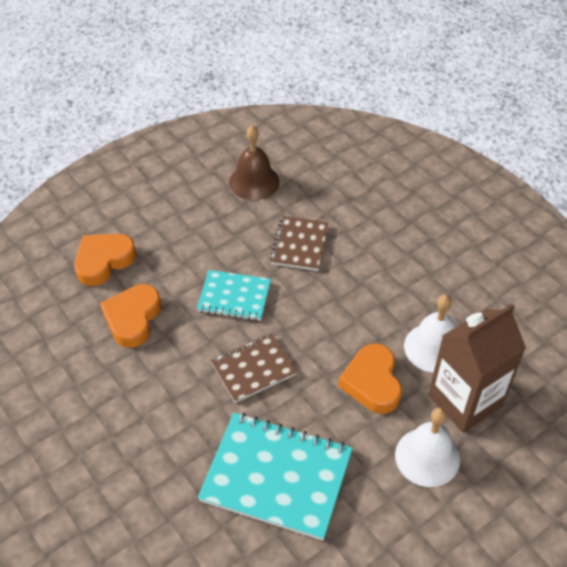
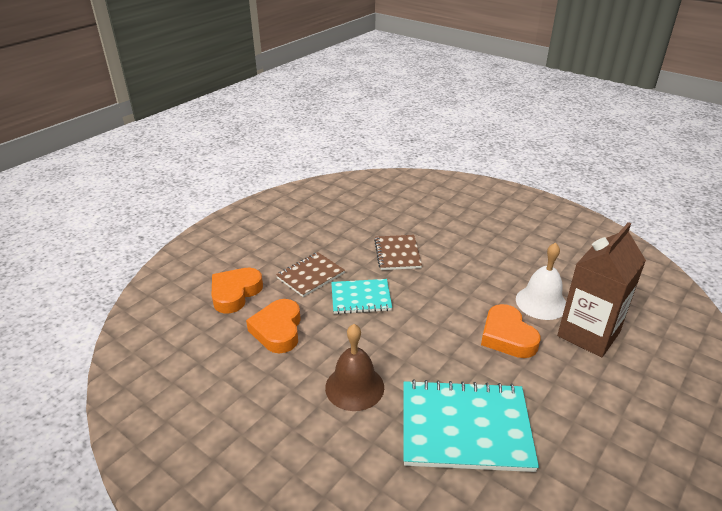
camera: 15 degrees left, 15 degrees down
brown notebook [211,333,297,403] -> brown notebook moved to [276,252,345,297]
brown bell [229,125,280,200] -> brown bell moved to [325,324,384,411]
white bell [395,407,460,487] -> none

